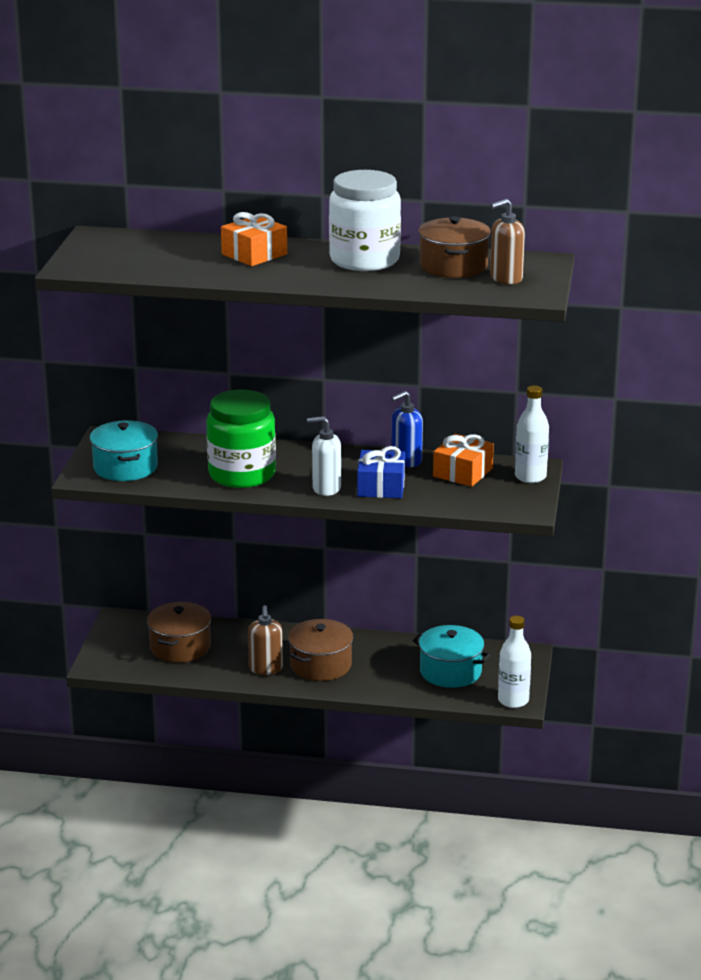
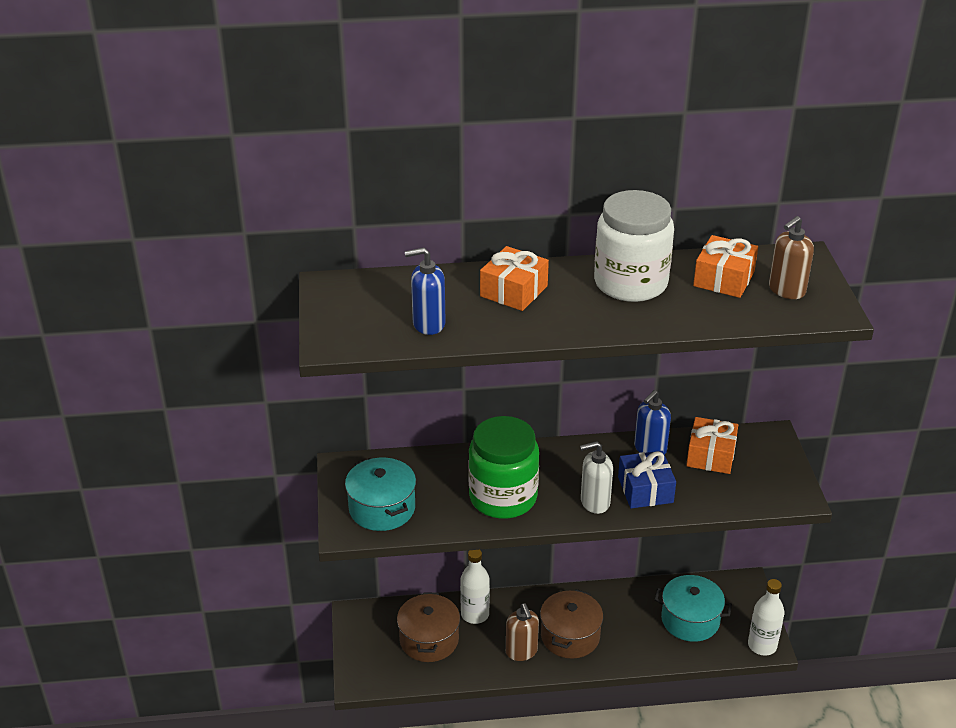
camera: 15 degrees left, 10 degrees up
brown pot [418,216,491,278] -> orange gift [693,235,758,298]
white bottle [515,385,549,483] -> white bottle moved to [460,550,490,624]
none -> blue soap dispenser [404,247,446,335]

